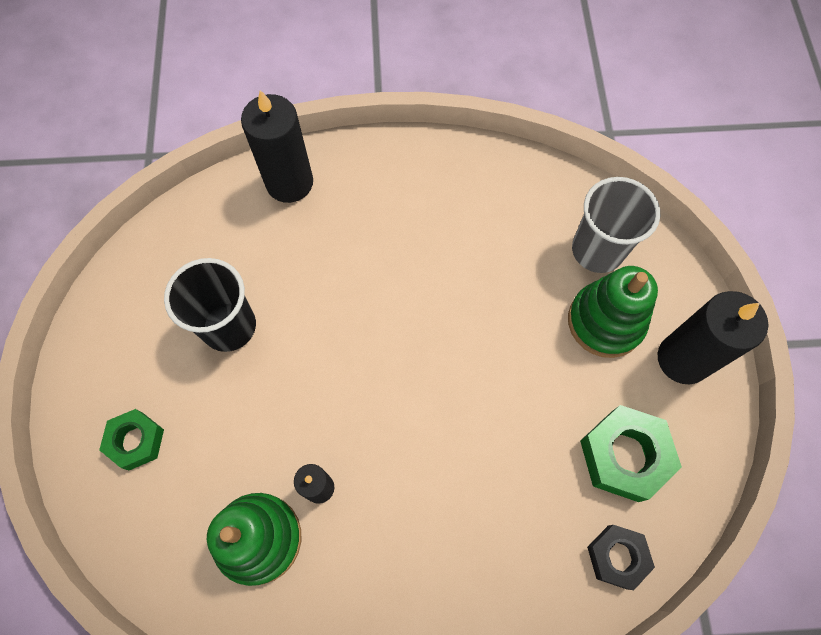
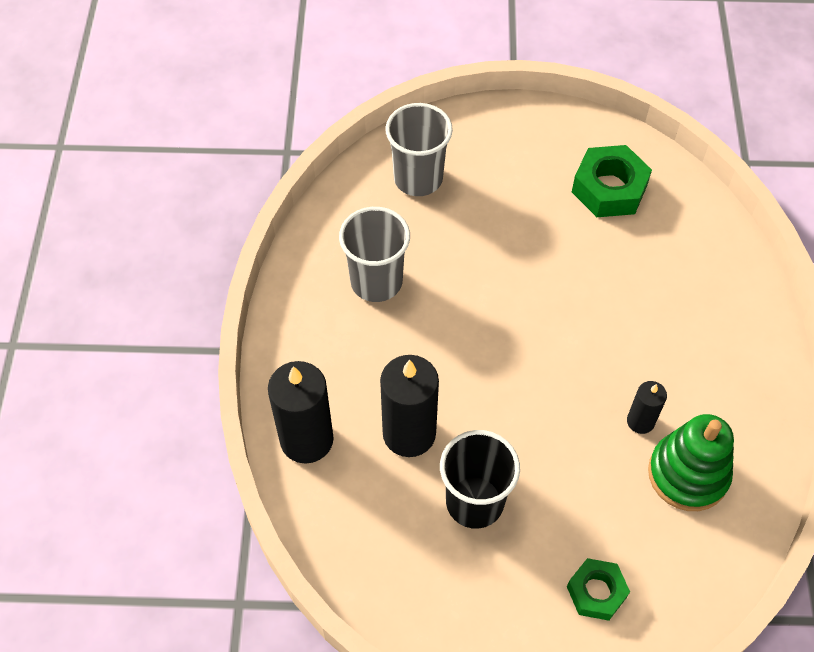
camera: 85 degrees left, 10 degrees down
green stacking toy [568,266,658,358] -> none
black nut [587,525,655,590] -> none
black candle [658,291,769,384] -> black candle moved to [380,355,439,457]
none -> grey cup [339,207,410,302]

